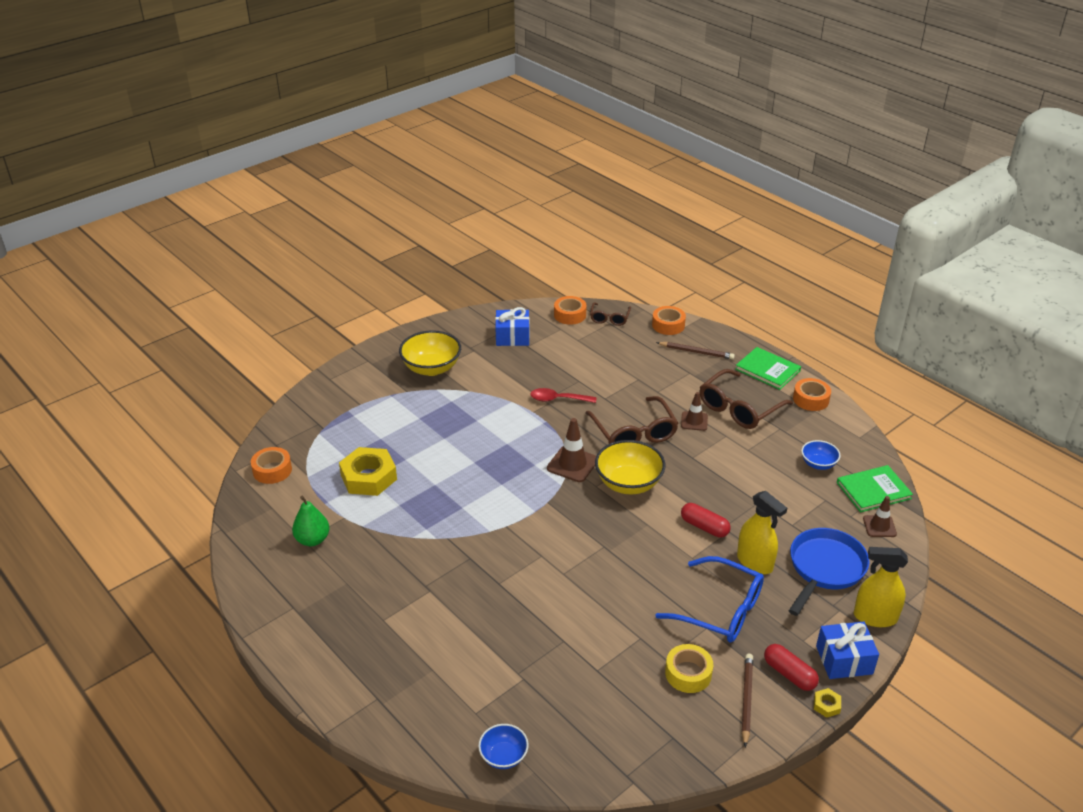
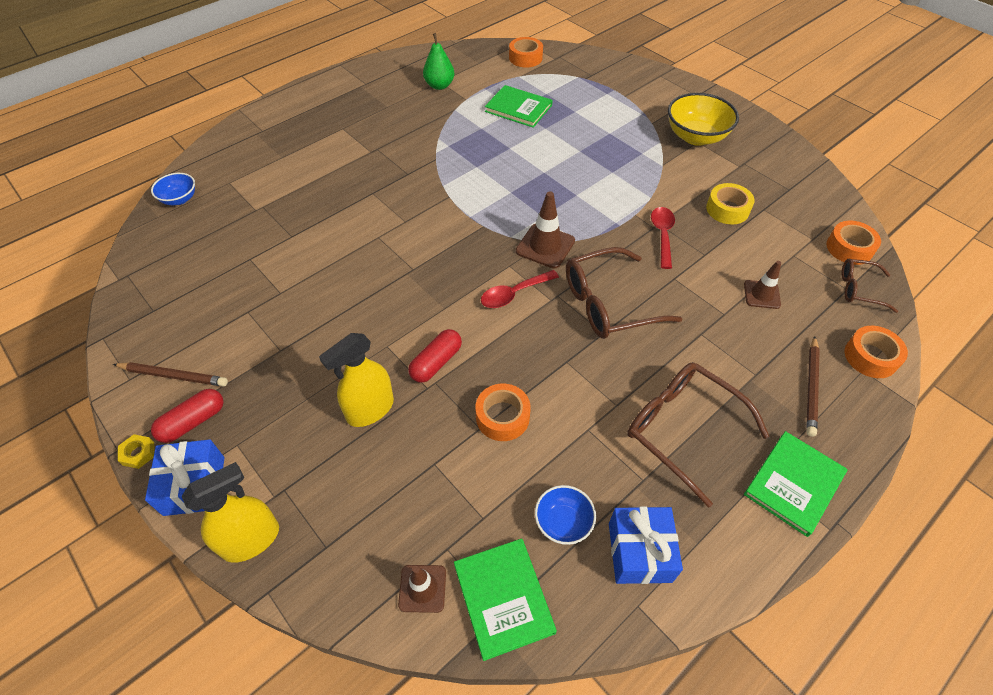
camera: 90 degrees right, 15 degrees up
yellow nut [339,447,397,496] -> green book [485,85,553,128]
blue gift [495,307,530,346] -> blue gift moved to [609,506,683,584]
yellow bowl [595,440,666,494] -> red spoon [481,270,559,308]
blue glasses [656,556,764,643] -> none
yellow tape [665,644,713,693] -> yellow tape moved to [706,183,755,224]
brown traffic cone [681,392,708,431] -> brown traffic cone moved to [744,261,781,309]
blue pan [789,528,870,616] -> none
orange tape [793,378,831,411] -> orange tape moved to [476,384,531,441]
yellow spray bottle [854,547,908,627] -> yellow spray bottle turned 45 degrees clockwise [182,462,279,563]

